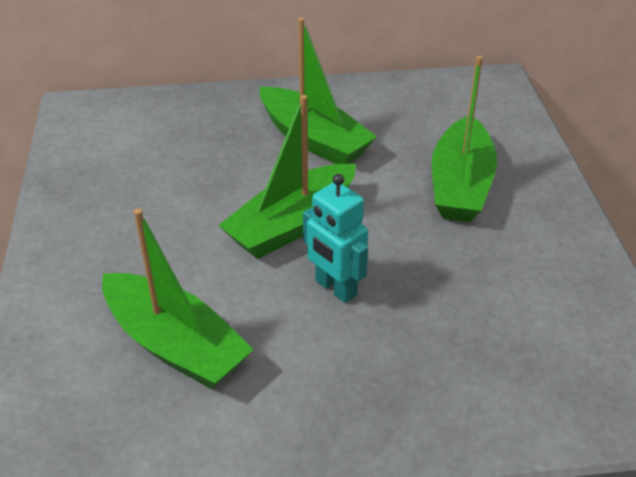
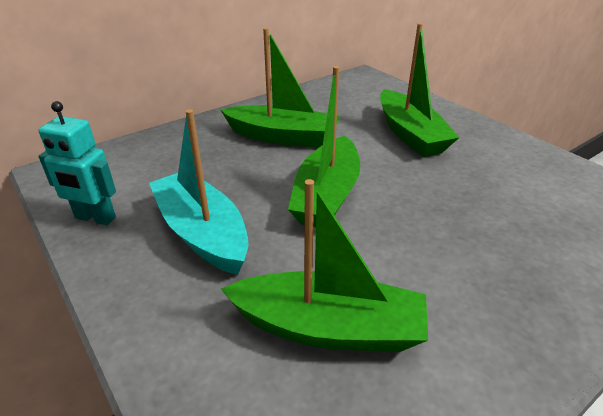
camera: 30 degrees left, 5 degrees down
turquoise robot [303,174,368,303] -> turquoise robot moved to [39,101,116,225]
none -> turquoise boat [149,109,249,275]

